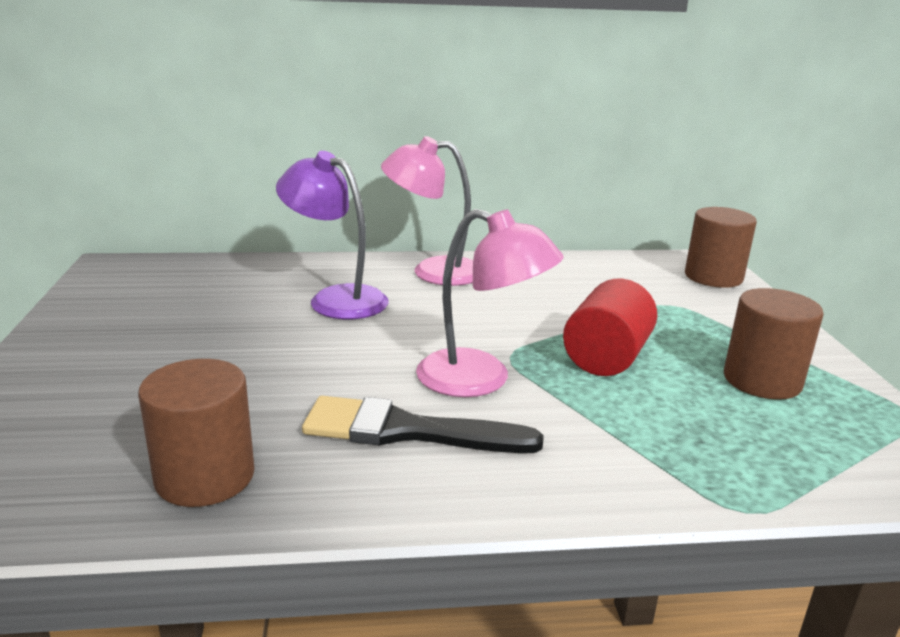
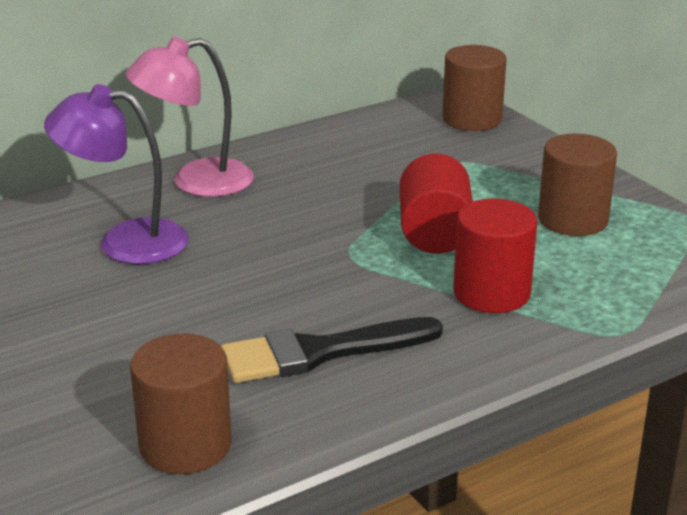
camera: 25 degrees left, 5 degrees up
pink lamp [416,209,564,397] -> none
none -> red cylinder [453,199,537,313]

